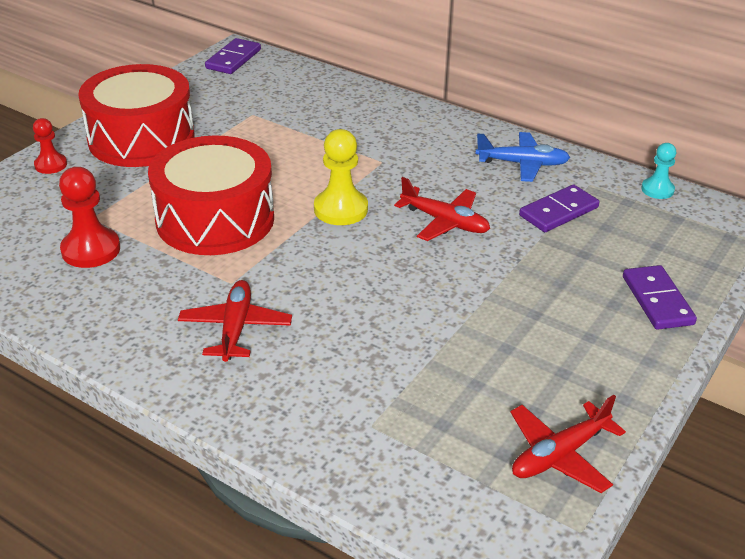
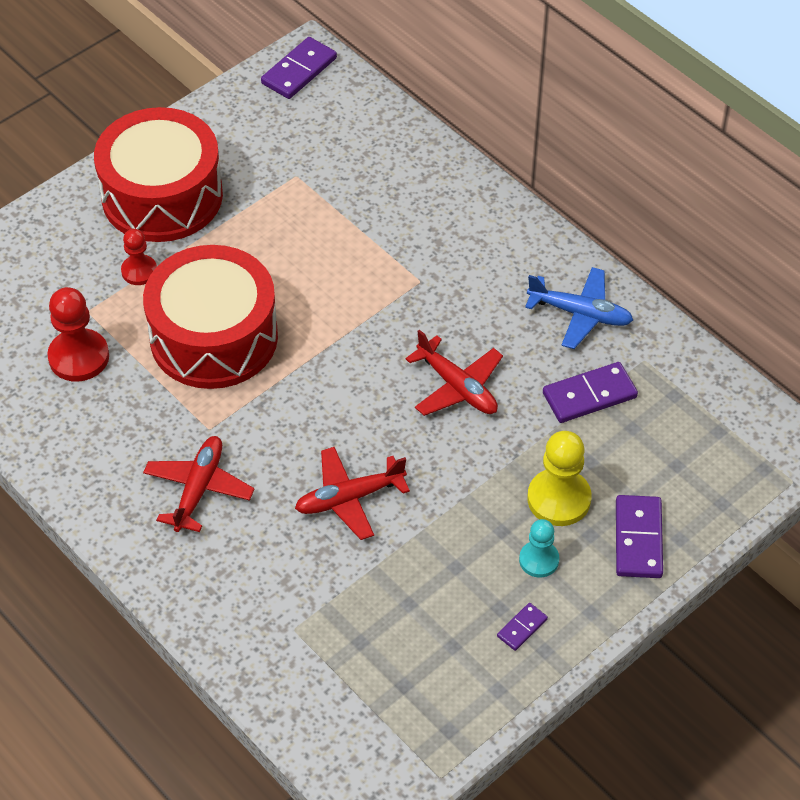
camera: 15 degrees right, 15 degrees up
red pawn [33,118,67,174] -> red pawn moved to [121,229,157,285]
yellow pawn [314,129,368,225] -> yellow pawn moved to [527,431,591,526]
red plane [510,395,626,493] -> red plane moved to [295,447,410,540]
turquoise pawn [641,143,676,199] -> turquoise pawn moved to [519,519,559,578]
none -> purple domino [497,603,548,651]

